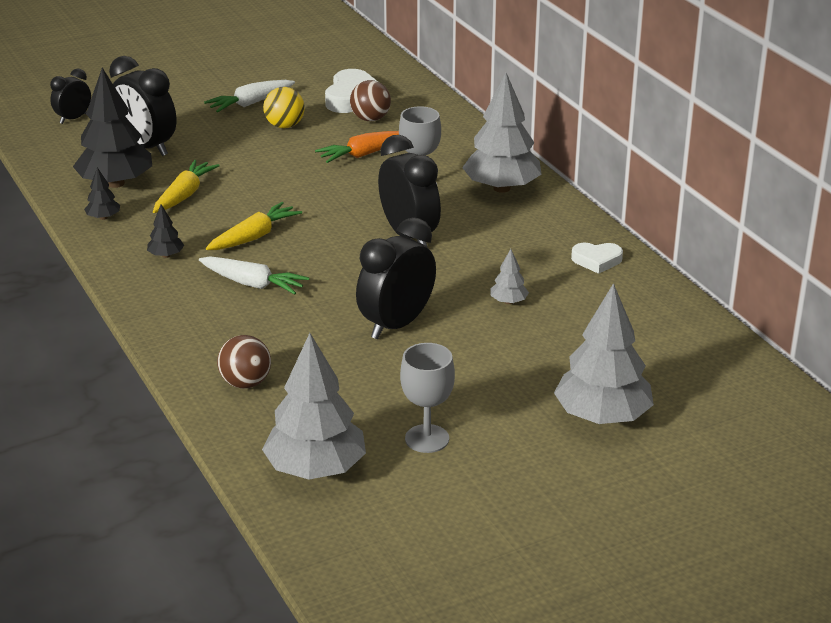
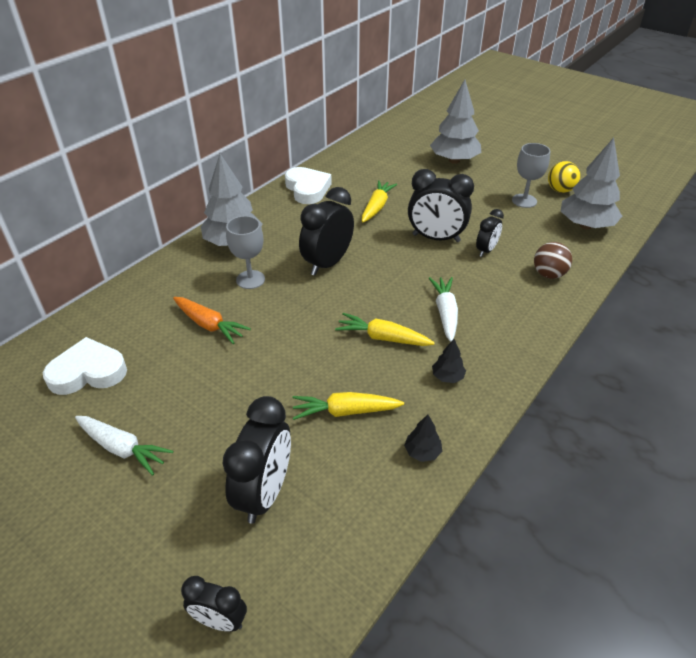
camera: 115 degrees left, 10 degrees up
black tree [73,68,152,188] -> none
yellow ball [263,87,305,128] -> yellow ball moved to [548,161,580,193]
brown ball [350,80,391,121] -> none
grey tree [490,249,529,304] -> yellow carrot [362,180,397,223]
white heart [571,243,623,274] -> white heart [285,167,332,204], size x1.66
none -> black clock [476,209,504,257]

